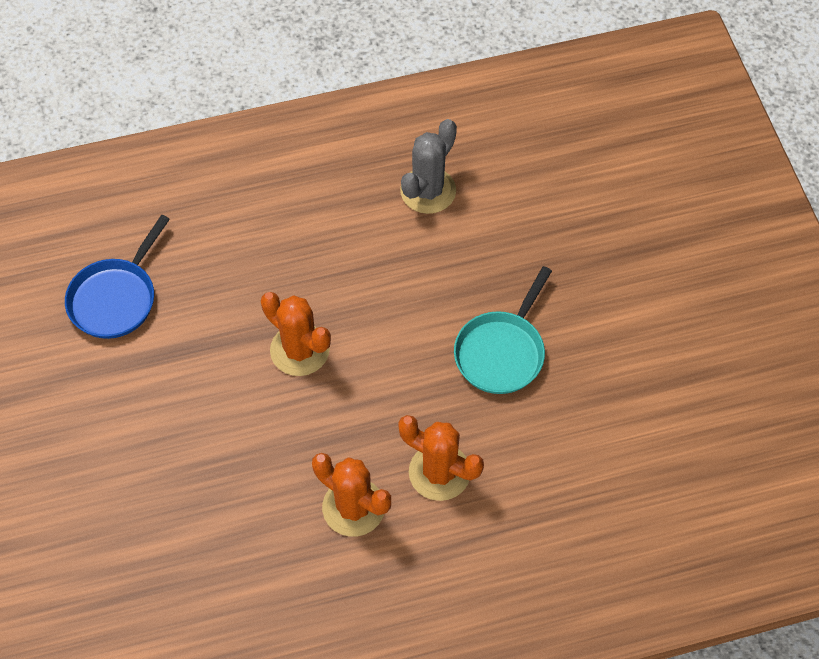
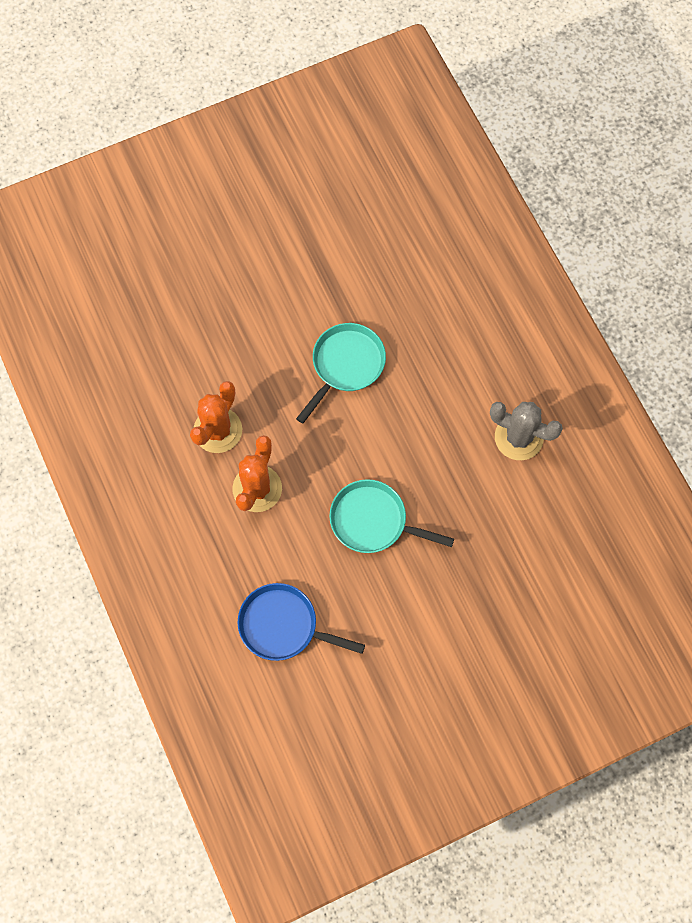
camera: 80 degrees right, 10 degrees up
blue pan [65,215,170,339] -> blue pan moved to [238,583,365,661]
orange cactus [261,292,331,376] -> turquoise pan [296,323,386,424]

